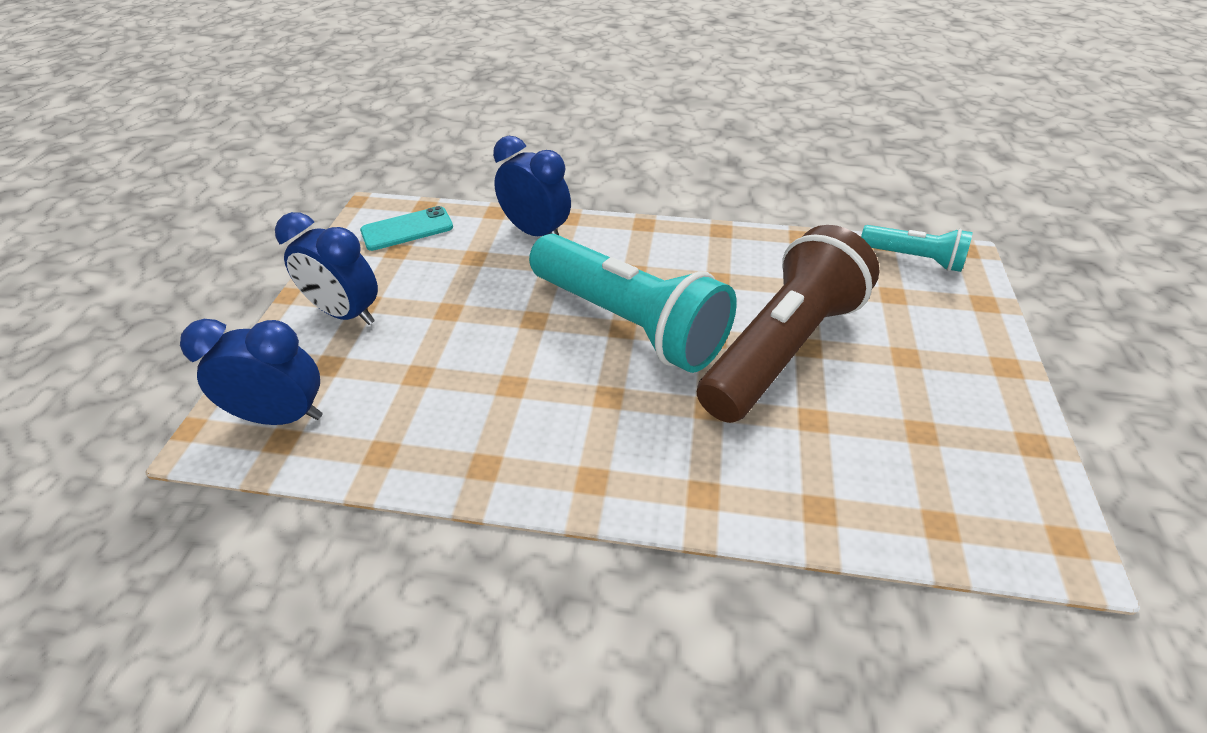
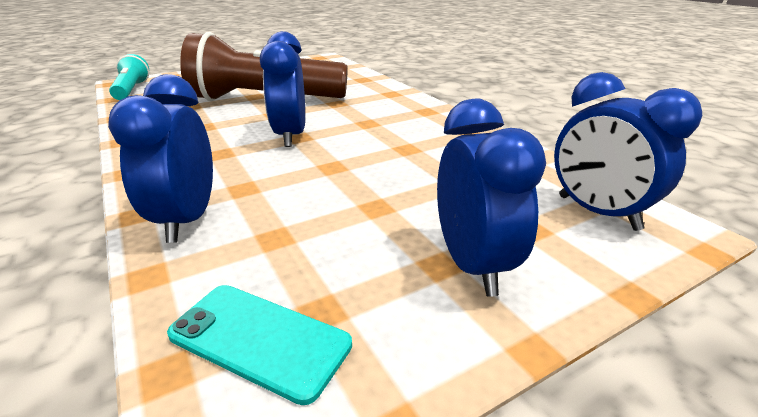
camera: 130 degrees left, 15 degrees down
turquoise flashlight [529,234,737,373] -> blue clock [260,31,305,147]

